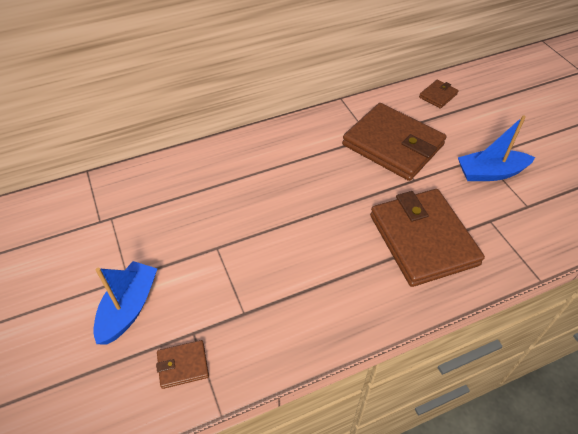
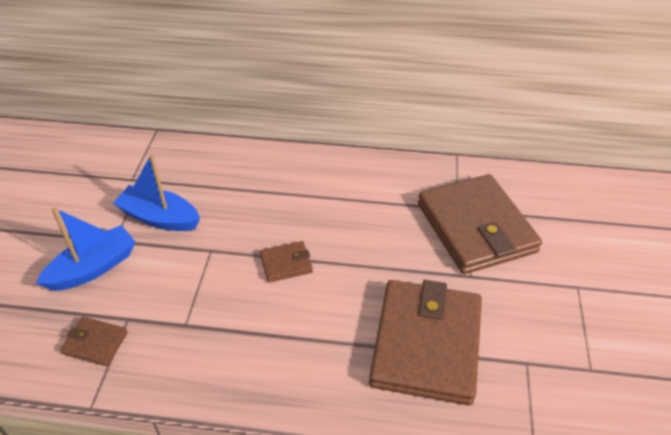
camera: 30 degrees right, 5 degrees down
brown wallet [419,80,459,109] -> brown wallet moved to [260,241,313,283]
blue boat [458,115,535,181] -> blue boat moved to [113,154,200,231]

